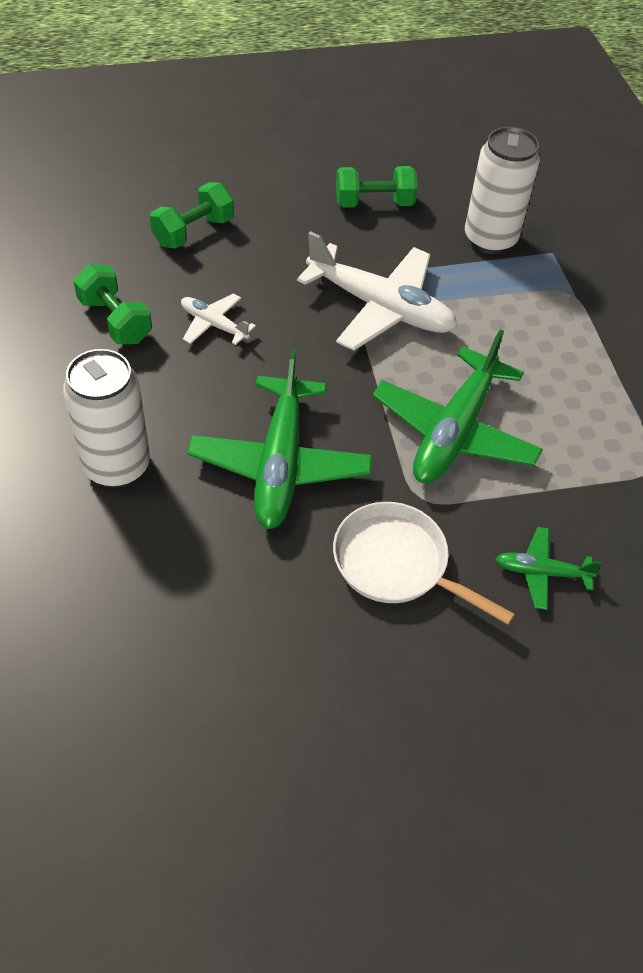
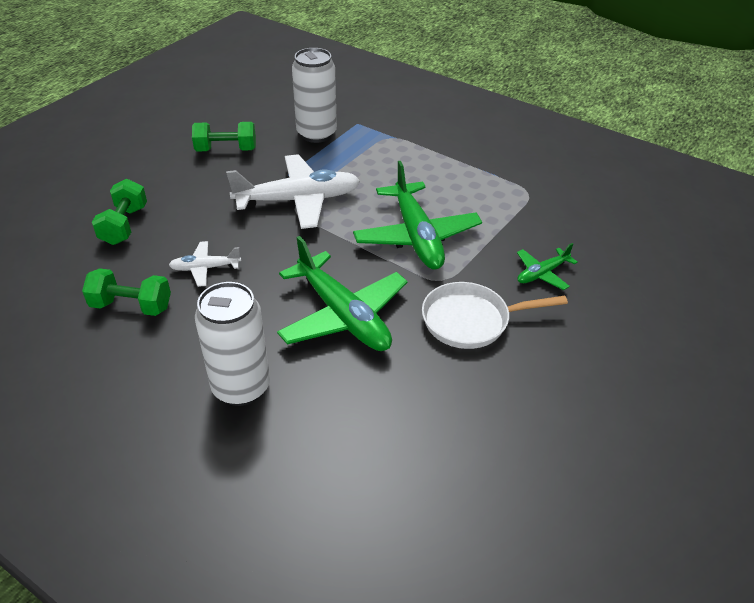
camera: 40 degrees left, 10 degrees down
green dumbbell [336,166,418,208] -> green dumbbell turned 45 degrees clockwise [192,122,256,151]

